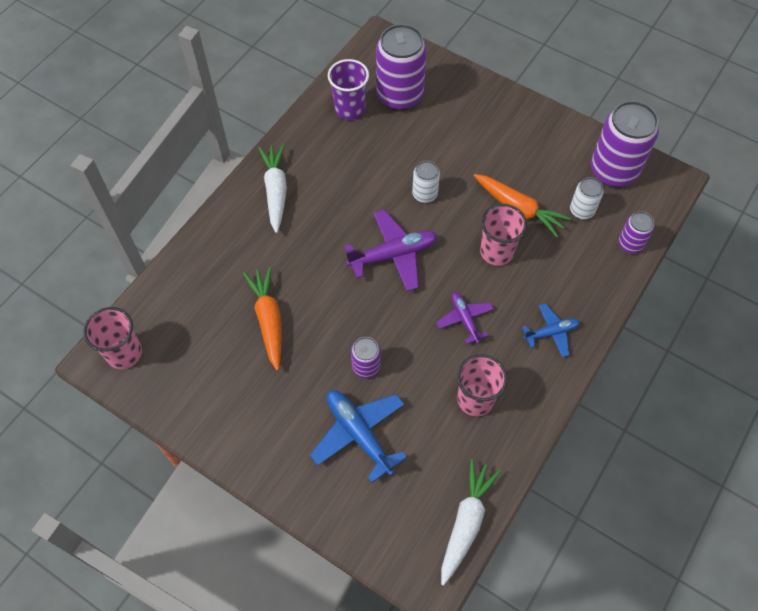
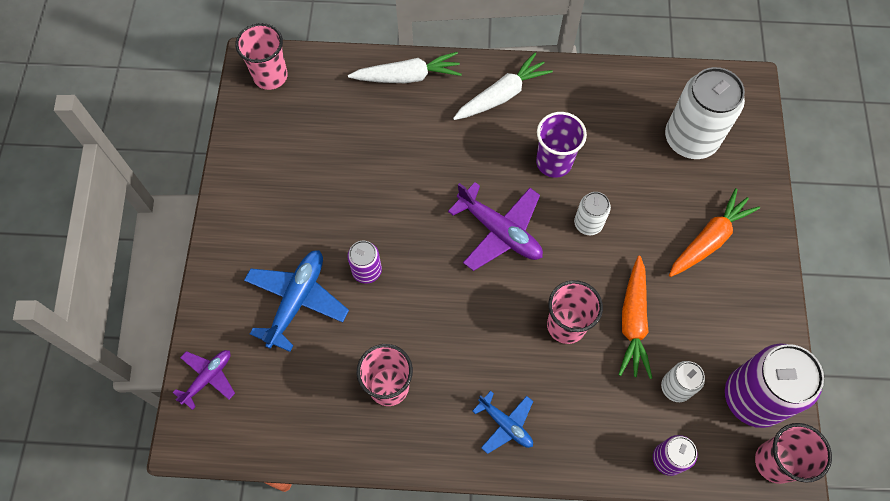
camera: 60 degrees right, 5 degrees up
orange carrot [243,267,282,371] -> orange carrot moved to [669,188,760,277]
purple cup [328,59,369,120] -> purple cup moved to [536,112,587,178]
purple can [376,24,427,110] -> white can [665,67,745,159]
purple plane [436,292,494,344] -> purple plane moved to [173,350,235,410]
white carrot [441,459,501,586] -> white carrot moved to [348,52,462,83]
none -> pink cup [755,423,832,484]

